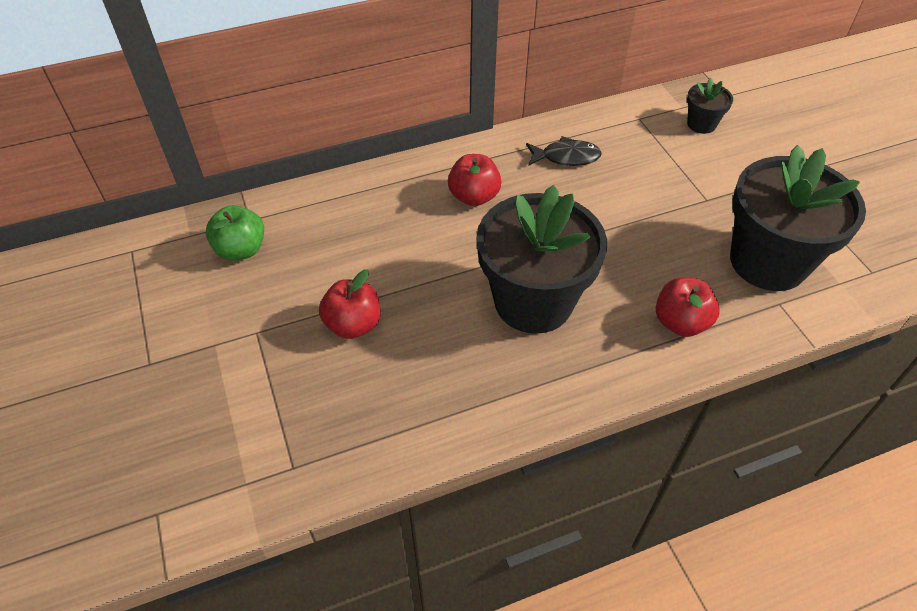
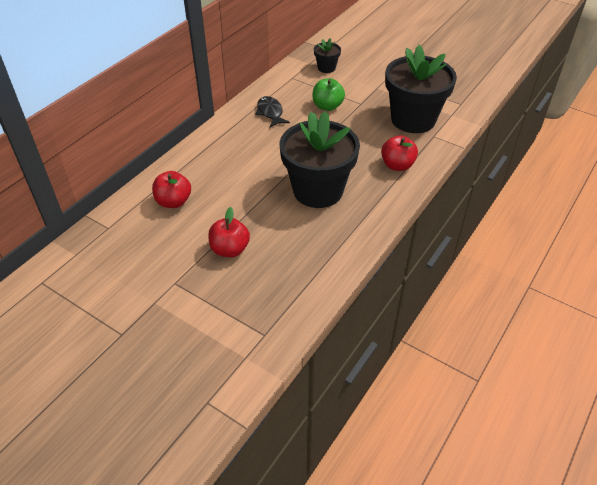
camera: 35 degrees left, 5 degrees down
green apple [206,205,264,261] -> green apple moved to [313,78,345,111]
red apple [448,154,502,206] -> red apple moved to [152,171,191,208]
black fish [526,136,602,166] -> black fish turned 75 degrees counterclockwise [256,96,290,127]

